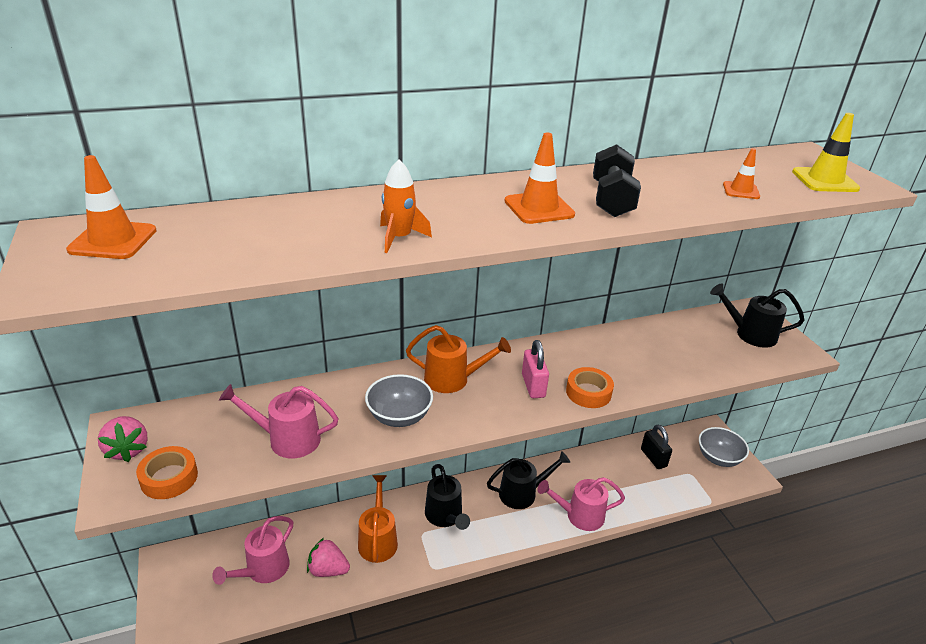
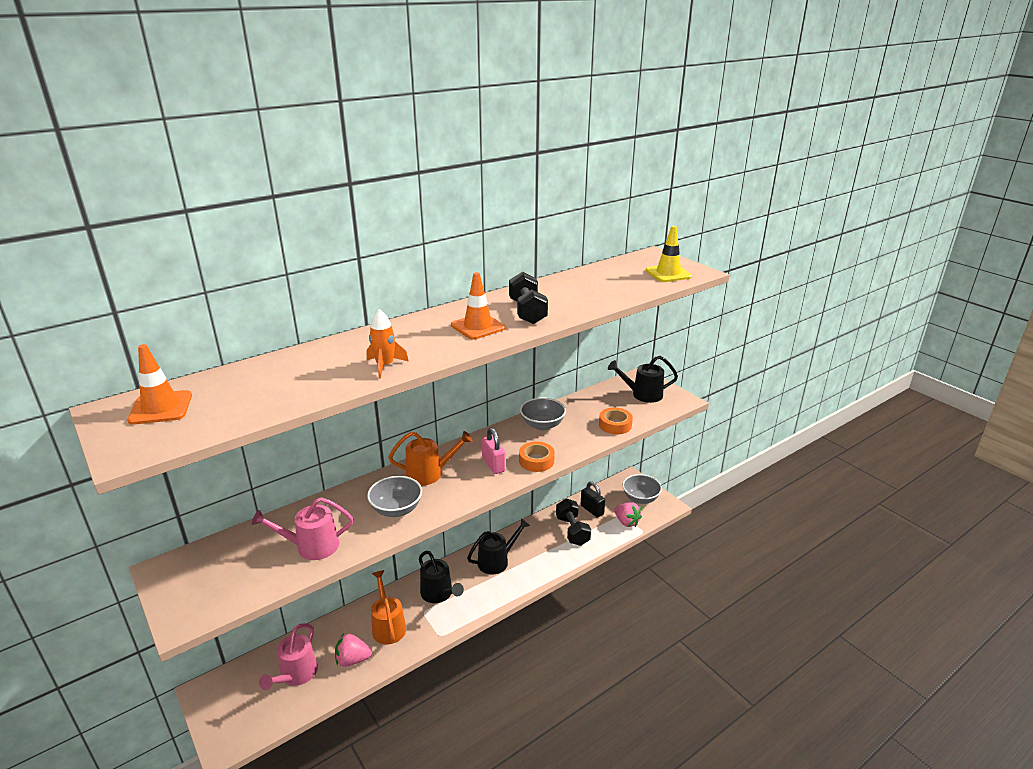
camera: 15 degrees left, 5 degrees down
pink strawberry [98,416,148,462] -> pink strawberry moved to [614,502,642,527]
orange tape [136,446,198,499] -> orange tape moved to [599,407,633,435]
pink watering can [537,477,625,531] -> none
orange traffic cone [723,148,760,199] -> none
none -> grey bowl [520,398,566,430]
none -> black dumbbell [556,499,591,546]

